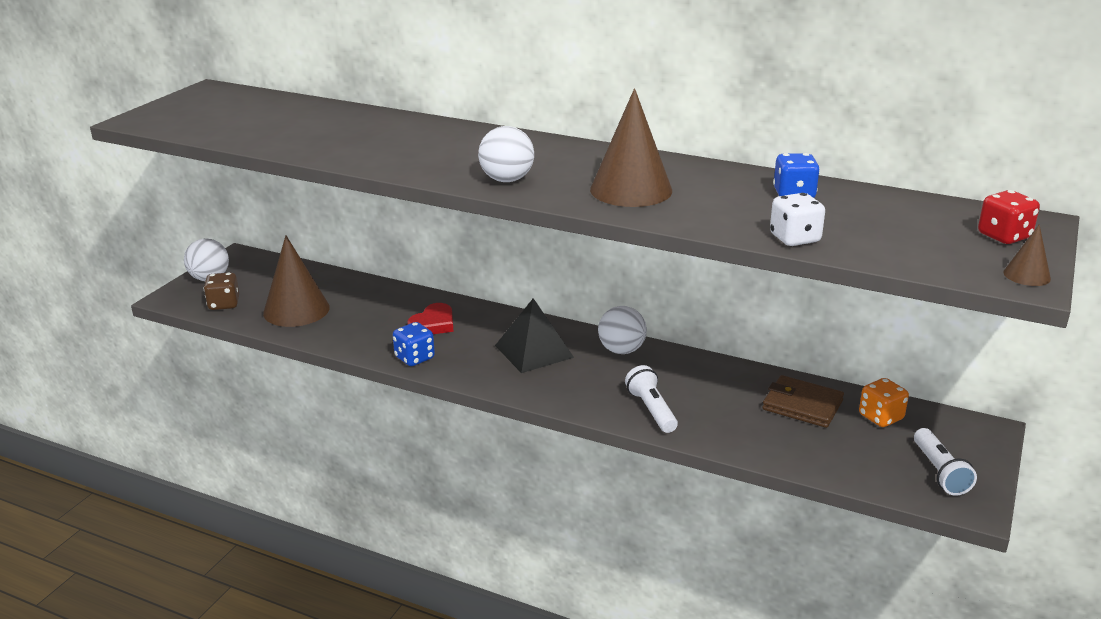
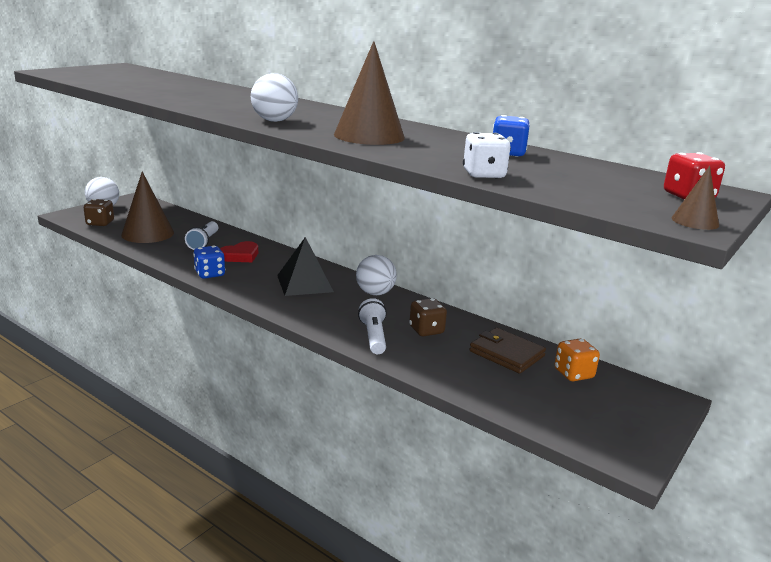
camera: 10 degrees right, 5 degrees down
white flashlight [914,428,977,496] -> white flashlight moved to [185,221,218,250]
none -> brown dice [409,298,447,336]

